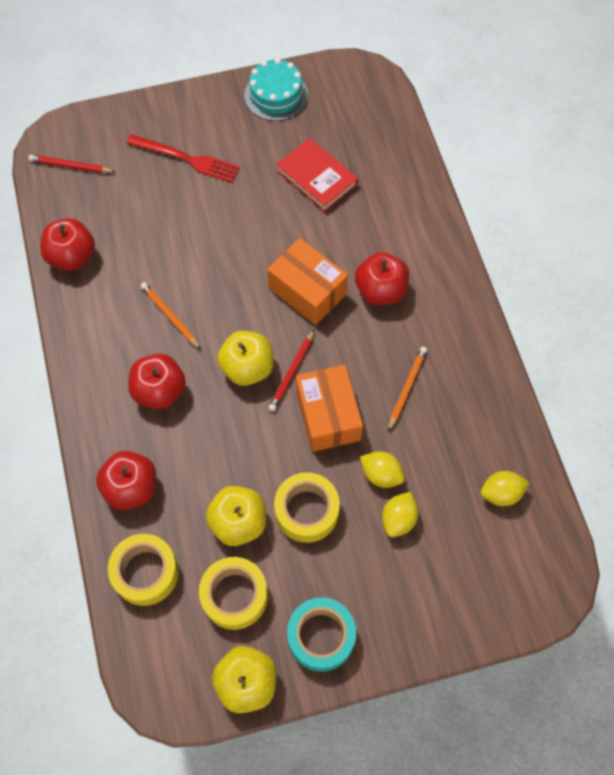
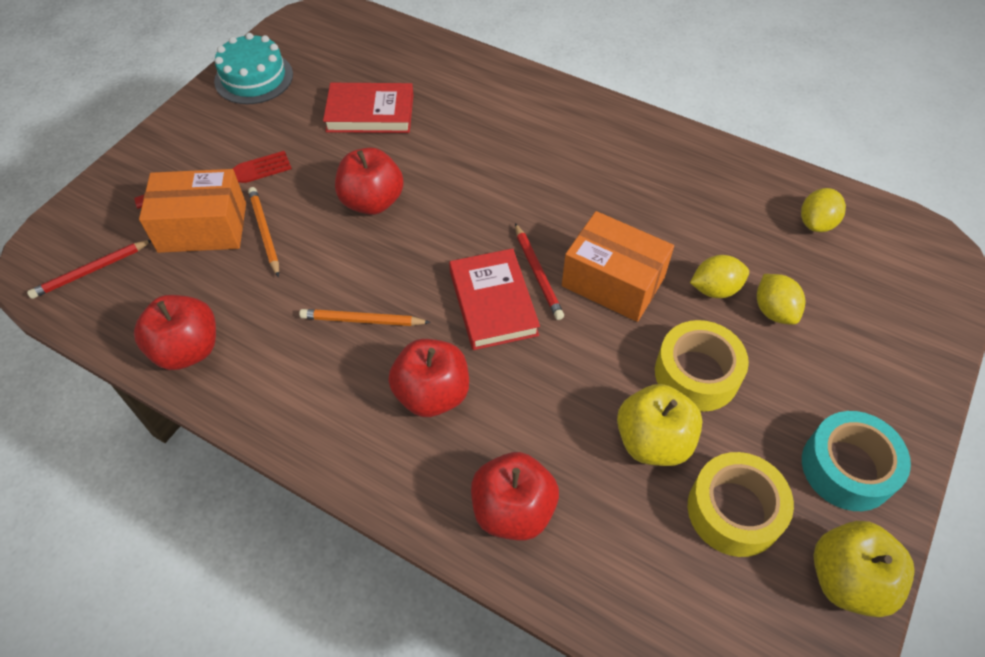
camera: 45 degrees left, 10 degrees down
yellow tape [108,534,179,606] -> none
yellow apple [217,331,274,386] -> red book [449,248,540,350]
orange box [267,238,348,325] -> orange box moved to [139,169,246,253]
red apple [355,252,409,305] -> red apple moved to [335,148,404,215]
orange pencil [388,346,427,432] -> orange pencil moved to [248,187,279,277]

